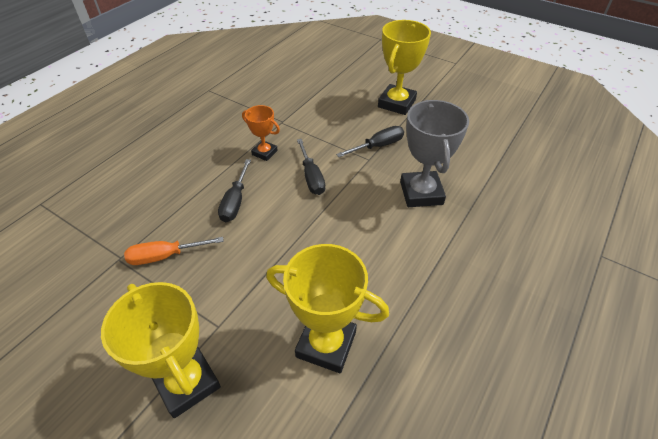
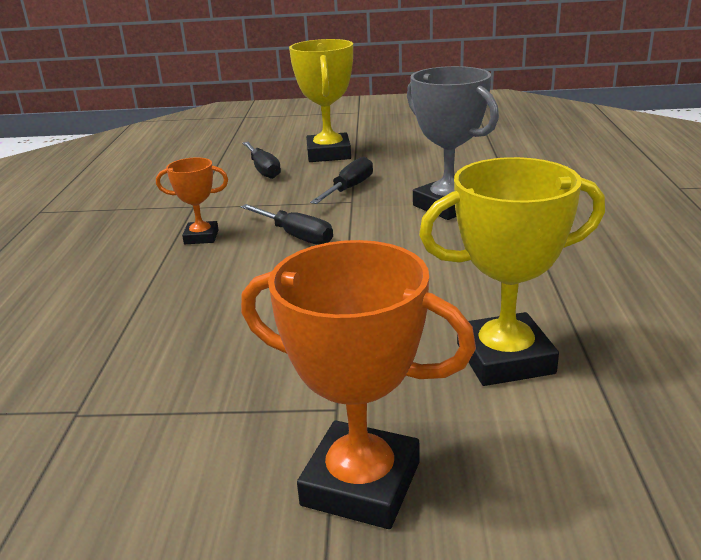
camera: 30 degrees left, 20 degrees down
yellow trophy [101,282,221,418] -> orange trophy [241,240,476,529]
orange screwdriver [124,237,224,265] -> none
black screwdriver [218,159,251,222] -> black screwdriver moved to [242,142,281,179]

